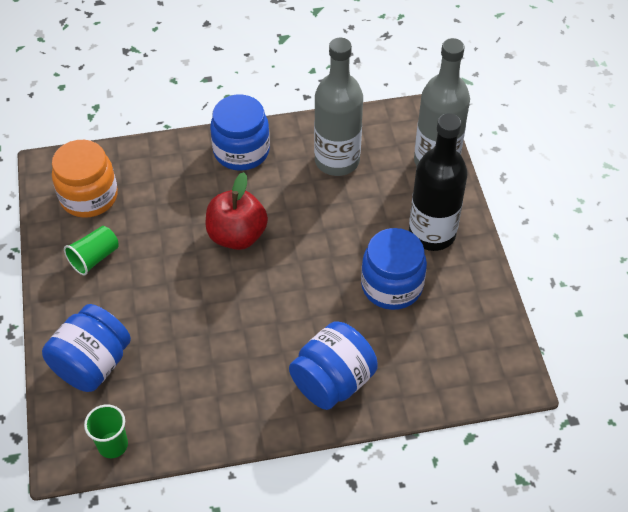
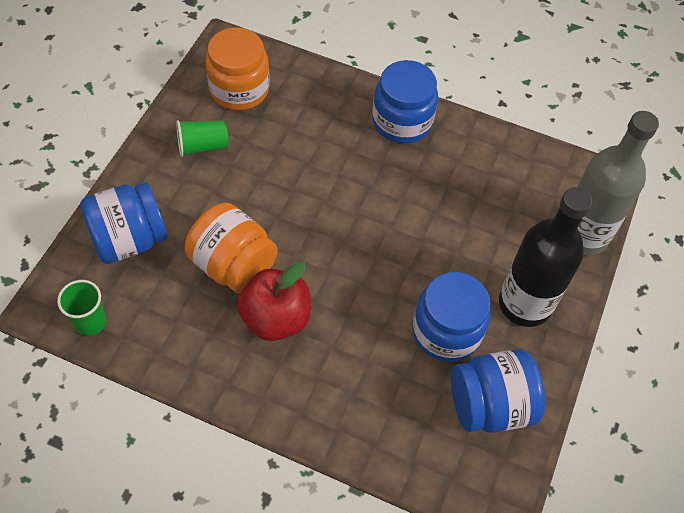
camera: 30 degrees right, 5 degrees up
red apple [206,172,268,250] -> red apple moved to [237,262,311,341]
blue jar [289,321,378,410] -> blue jar moved to [451,349,545,433]
grey bottle [314,38,363,176] -> none
none -> orange jar [185,203,278,293]

